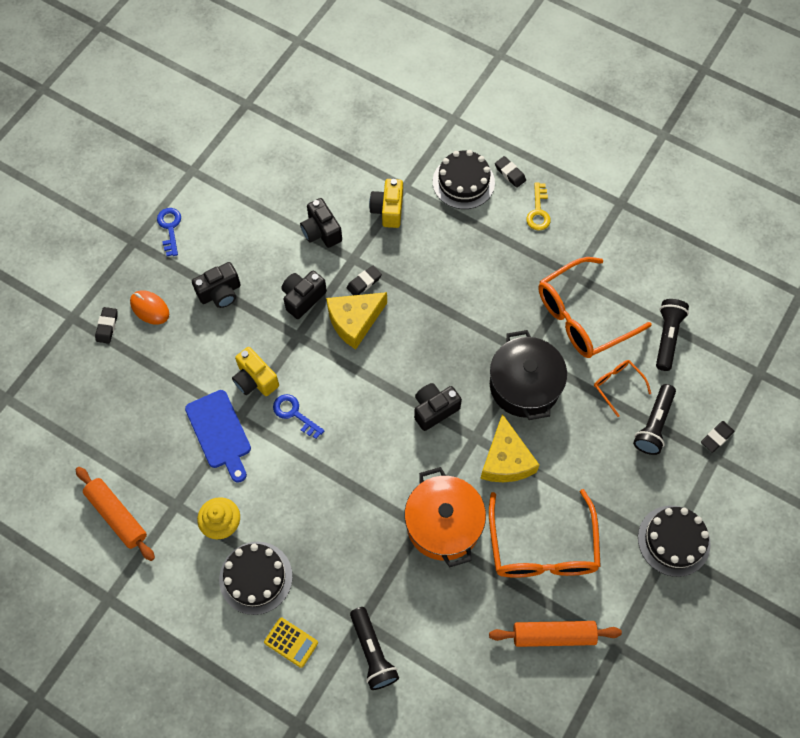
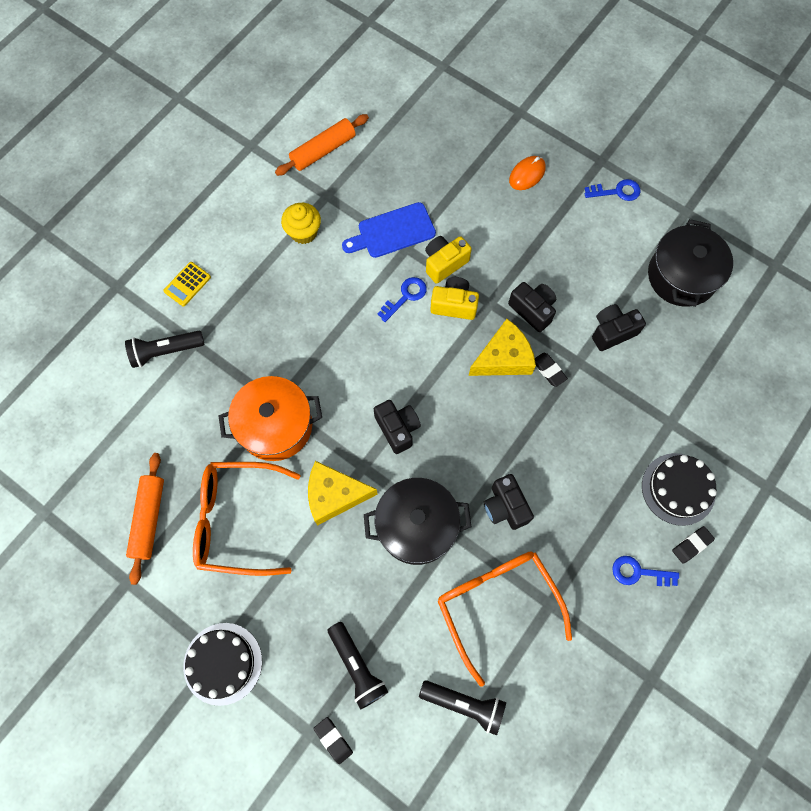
camera: 95 degrees right, 5 degrees up
black eraser [95,307,118,343] -> none
black camera [192,262,241,308] -> black camera moved to [484,474,534,530]
black cake [219,542,293,615] -> none
yellow cheese [326,292,387,349] -> yellow cheese turned 90 degrees clockwise [469,319,536,376]
yellow camera [369,179,403,228] -> yellow camera moved to [430,277,479,320]
yellow key [526,182,551,231] -> blue key [612,556,679,586]
orange glasses [594,360,651,417] -> none
black flashlight [633,384,676,455] -> black flashlight turned 150 degrees counterclockwise [328,622,388,710]
none -> black pot [648,219,733,307]

